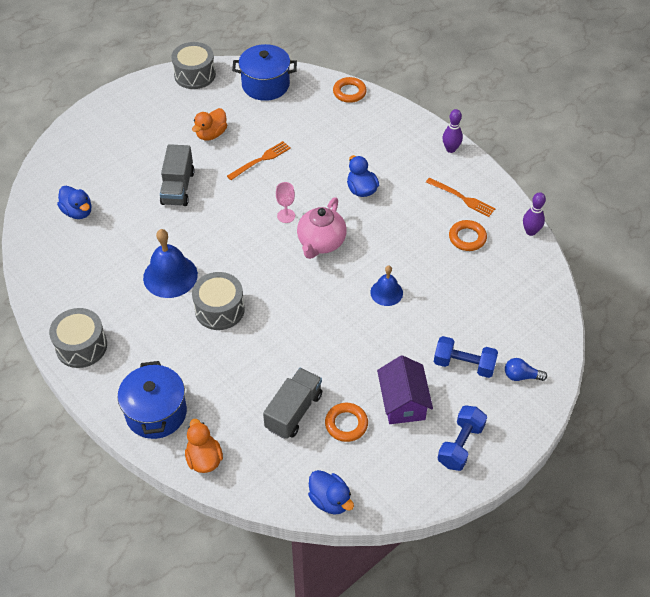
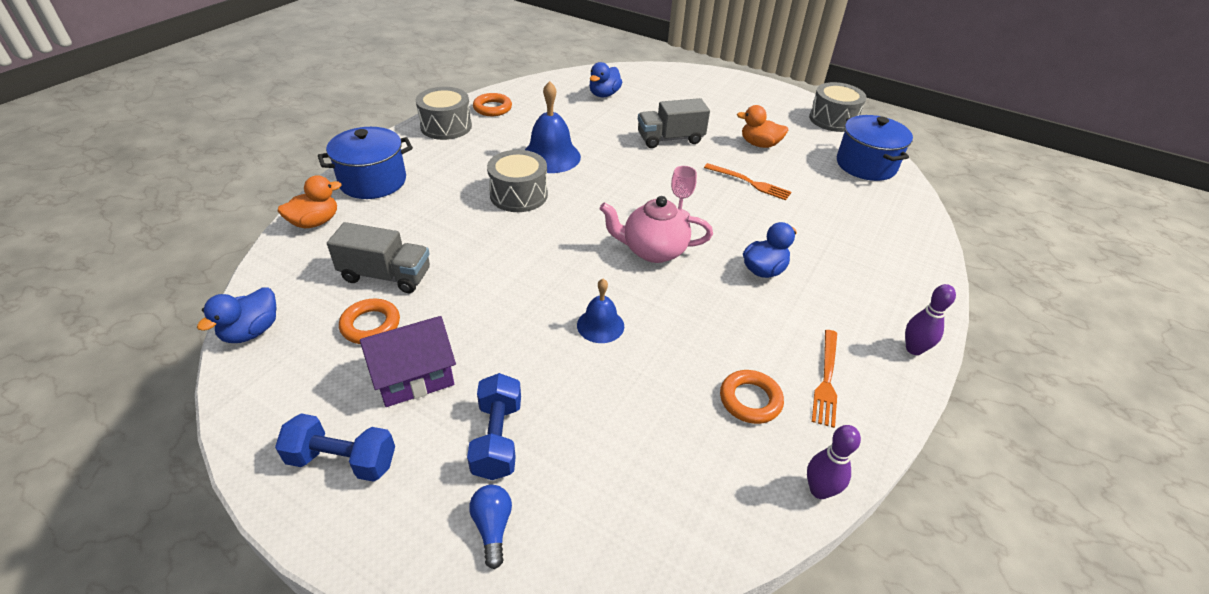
camera: 70 degrees right, 10 degrees down
orange ring [333,77,367,103] -> orange ring moved to [473,93,512,116]

